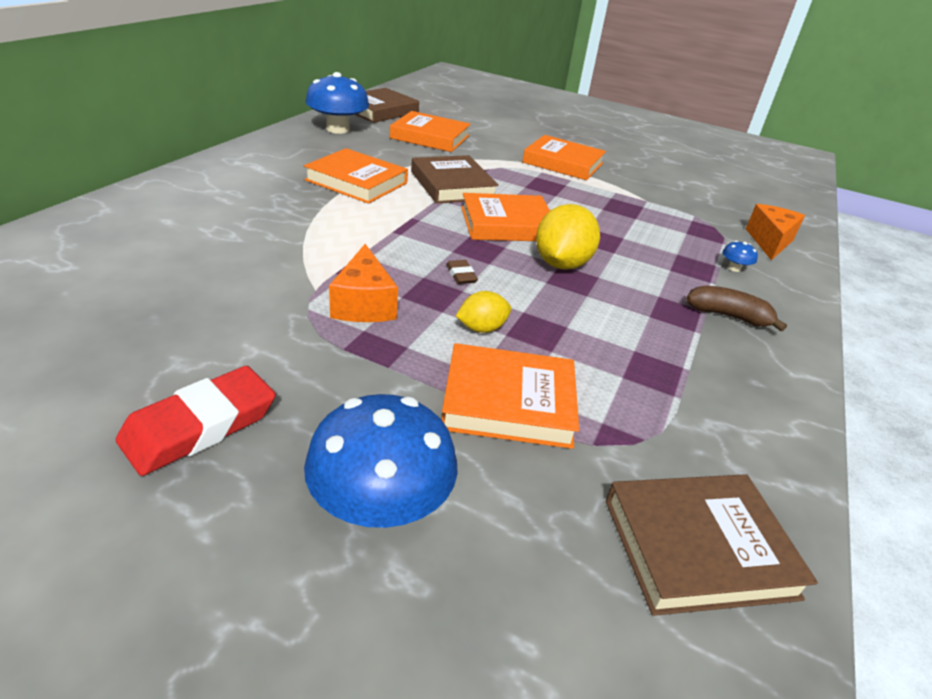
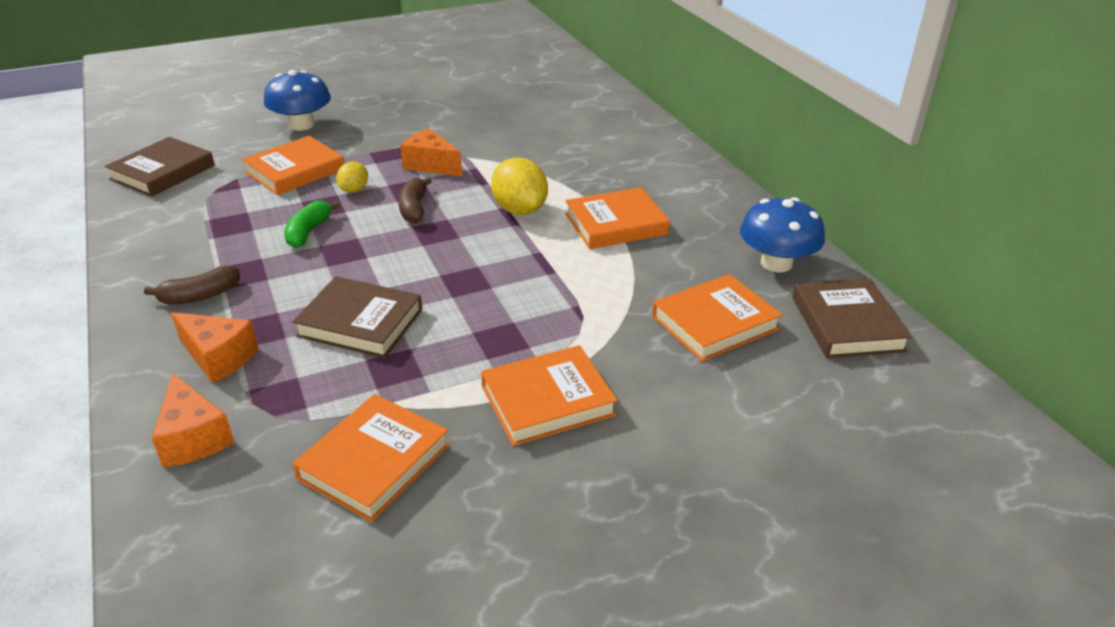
camera: 135 degrees right, 0 degrees up
red eraser [116,366,276,476] -> none
brown book [411,155,499,204] -> brown book moved to [292,276,422,358]
brown eraser [446,260,478,284] -> brown banana [398,177,432,223]
orange book [461,193,550,241] -> orange book moved to [292,394,449,522]
yellow lemon [536,204,600,270] -> yellow lemon moved to [491,157,548,215]
blue mushroom [722,241,758,272] -> orange cheese [171,312,259,383]
none -> green banana [284,200,340,248]

